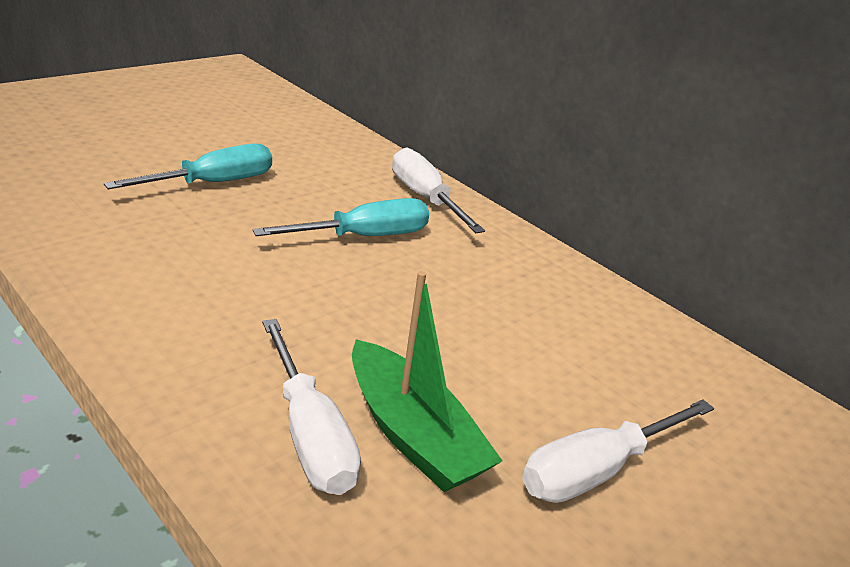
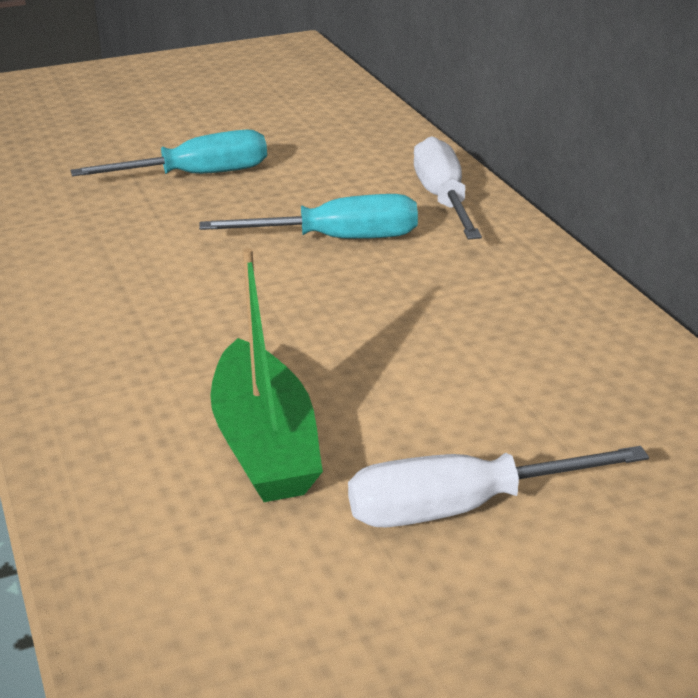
camera: 25 degrees right, 0 degrees up
white screwdriver [262,319,361,495] -> none

